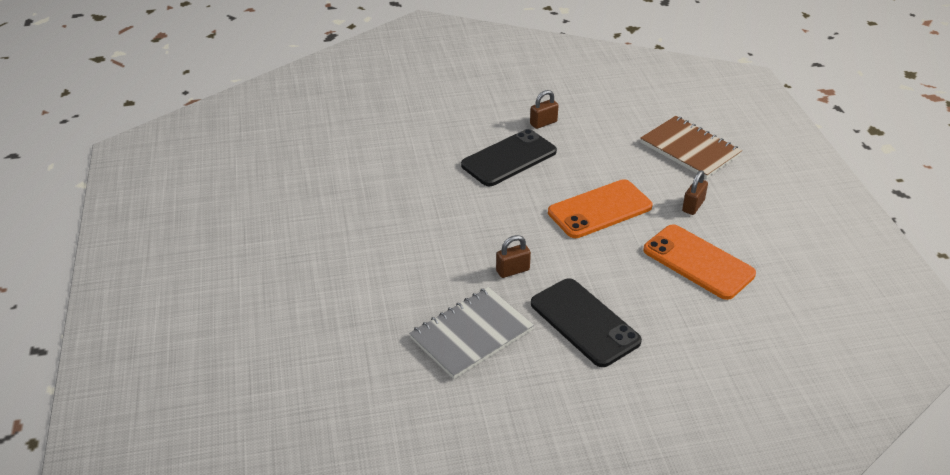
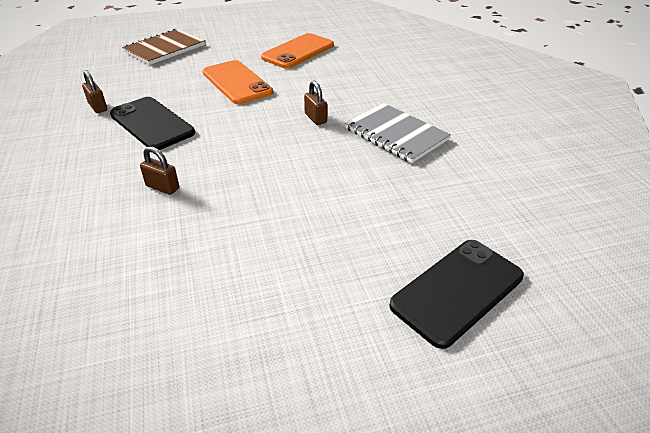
camera: 95 degrees left, 0 degrees up
black phone [531,278,642,367] -> black phone moved to [389,240,524,349]
brown padlock [682,170,708,215] -> brown padlock moved to [140,146,179,195]

